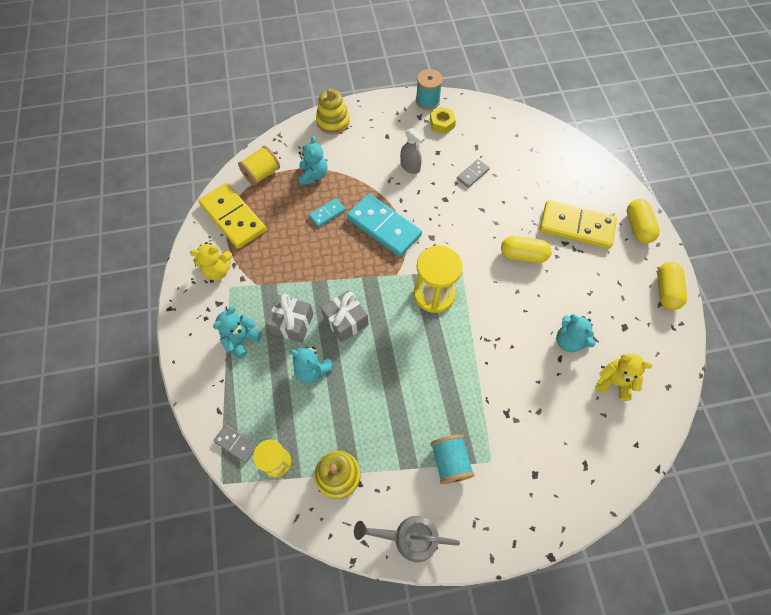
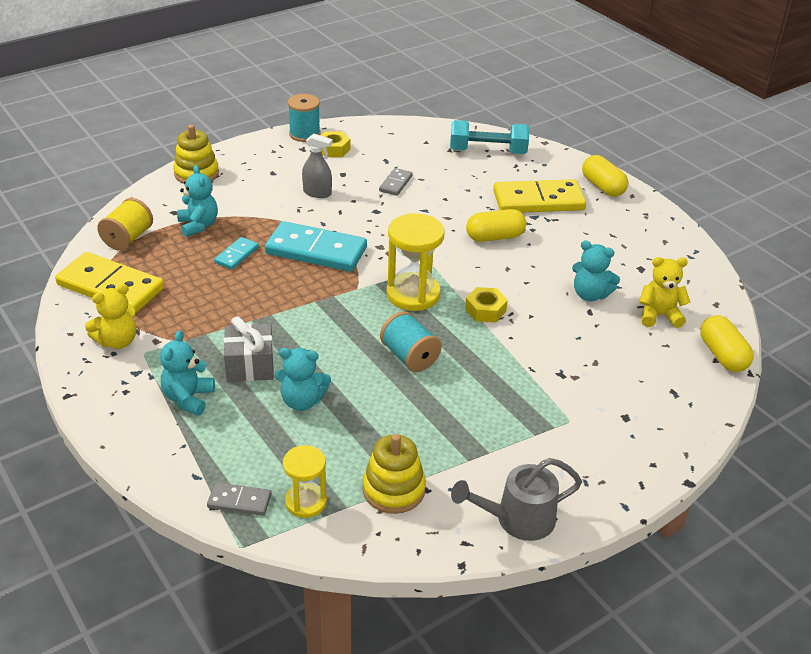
camera: 25 degrees left, 25 degrees down
grey gift [321,290,368,342] -> none
turquoise spool [431,434,474,484] -> turquoise spool moved to [380,311,442,372]
yellow capsule [657,262,687,310] -> yellow capsule moved to [700,315,754,372]
none -> turquoise dumbbell [450,120,530,154]
none -> yellow nut [465,287,508,322]

